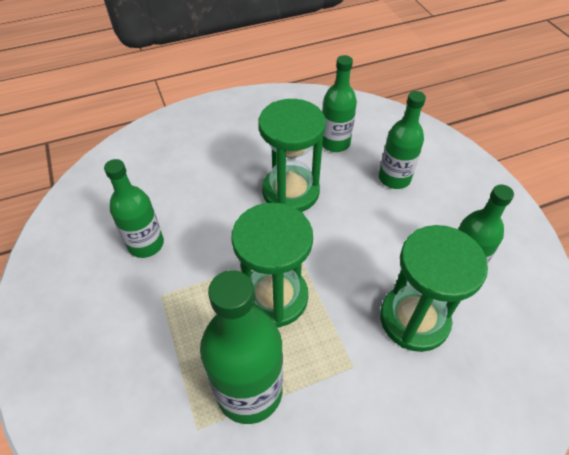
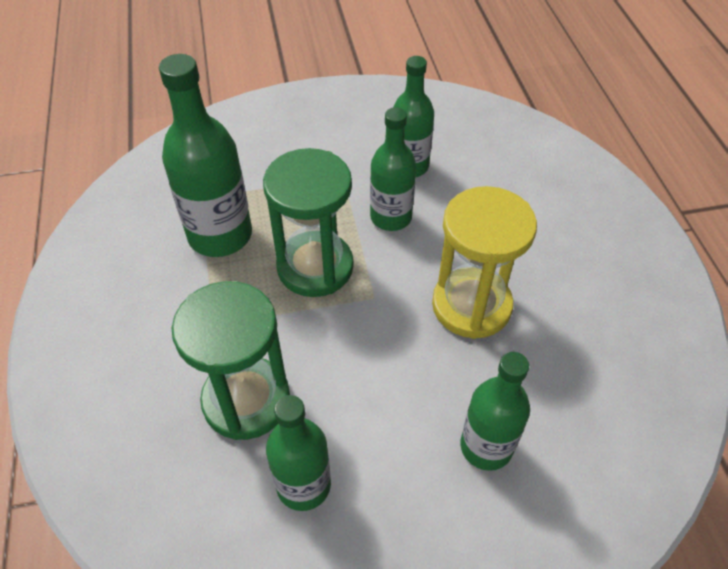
camera: 100 degrees right, 0 degrees up
green hourglass [258,99,326,212] -> yellow hourglass [432,186,537,339]
green bottle [322,55,357,152] -> green bottle moved to [370,107,416,231]

